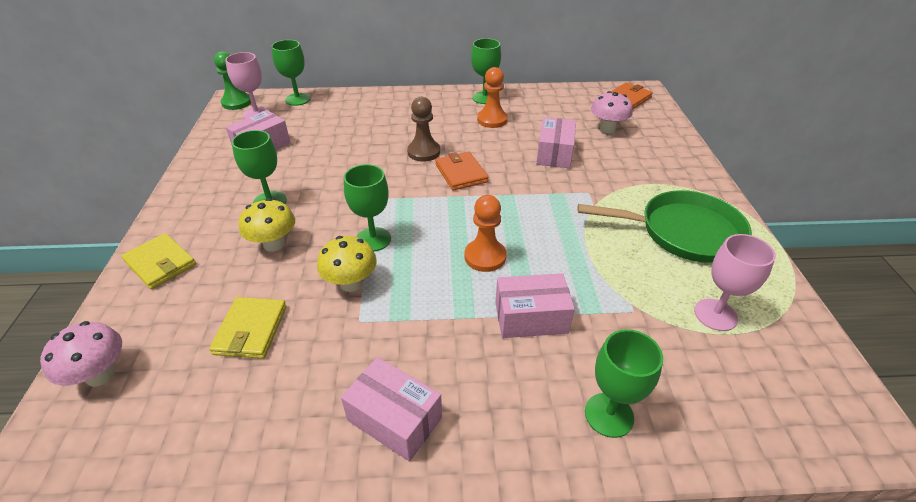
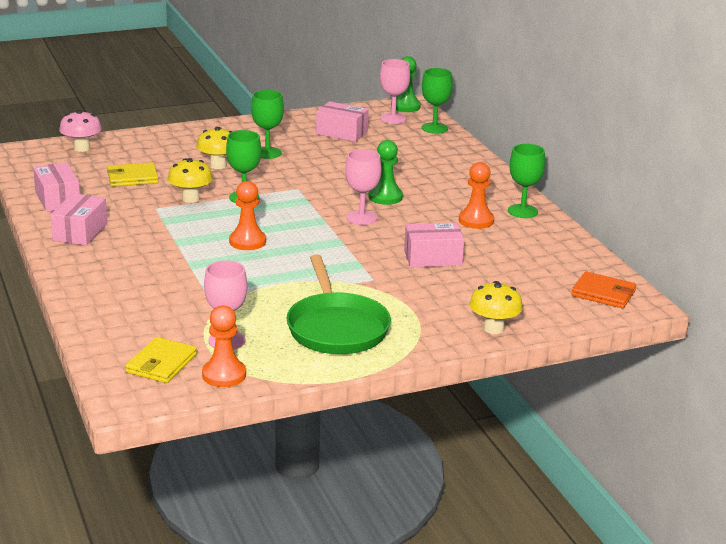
camera: 70 degrees right, 15 degrees down
yellow wallet [121,233,196,289] -> yellow wallet moved to [125,337,197,383]
brown pawn [407,97,440,162] -> green pawn [369,140,403,205]
orange wallet [435,152,489,191] -> pink goblet [345,149,381,225]
pink box [495,273,575,338] -> pink box moved to [33,162,80,212]
green goblet [585,329,663,438] -> none
pink mushroom [591,91,633,133] -> none
none -> orange pawn [202,305,246,387]
none -> yellow mushroom [469,281,523,334]

